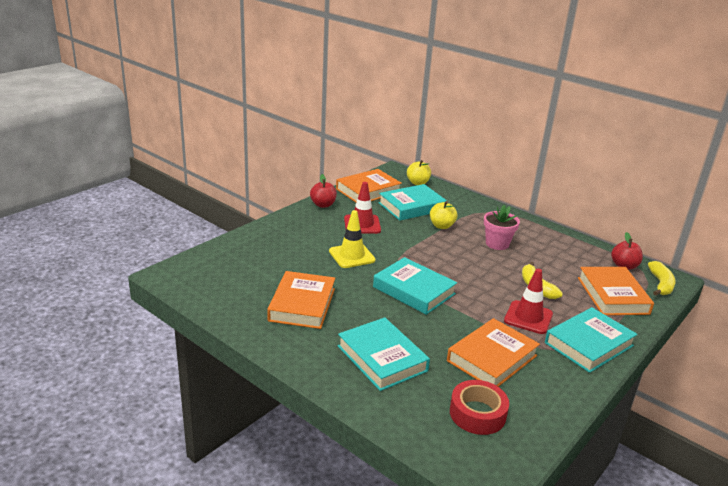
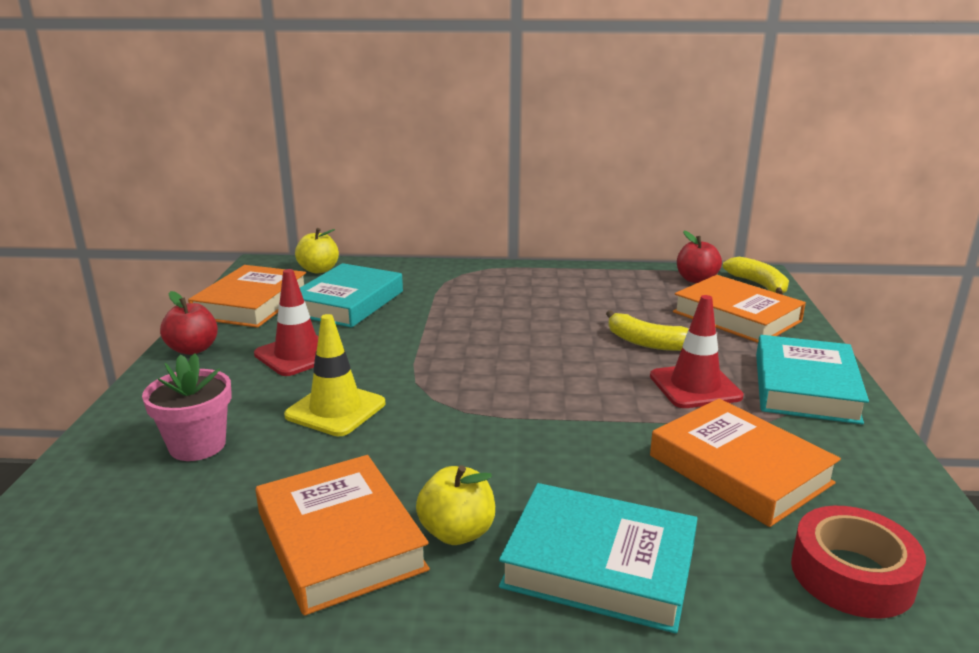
camera: 35 degrees left, 5 degrees down
turquoise book [373,257,457,315] -> none
yellow apple [430,201,457,229] -> yellow apple moved to [416,465,495,545]
orange book [447,318,540,387] -> orange book turned 45 degrees counterclockwise [650,398,841,527]
pink flower pot [484,205,520,250] -> pink flower pot moved to [142,353,232,461]

